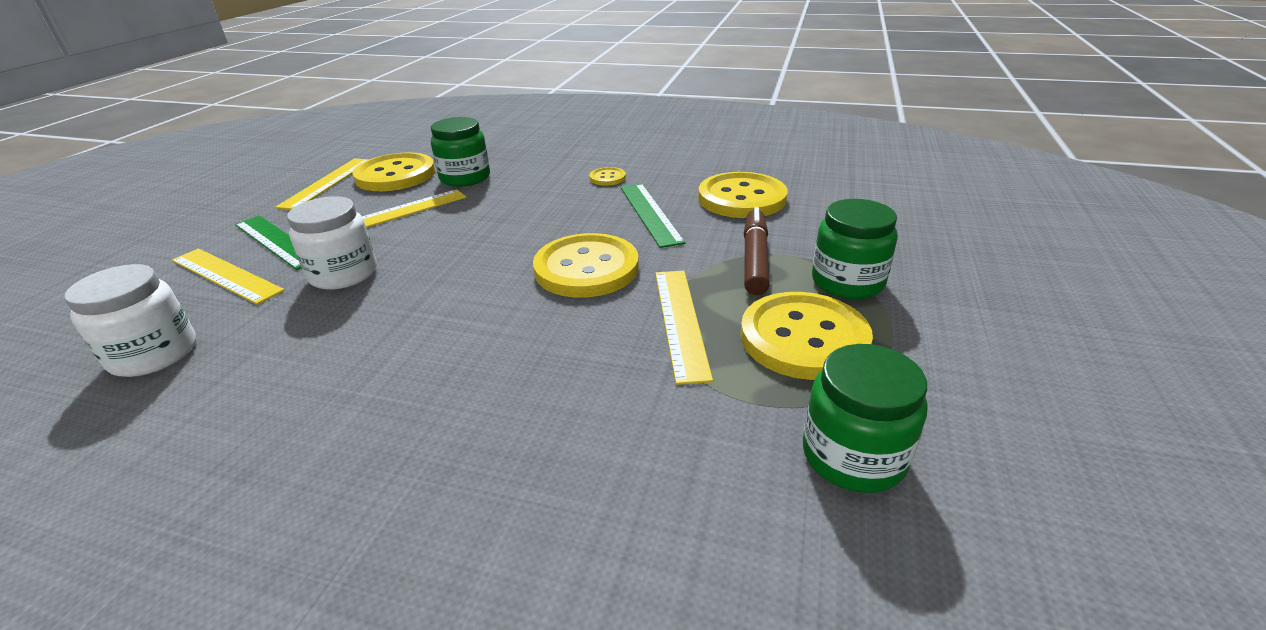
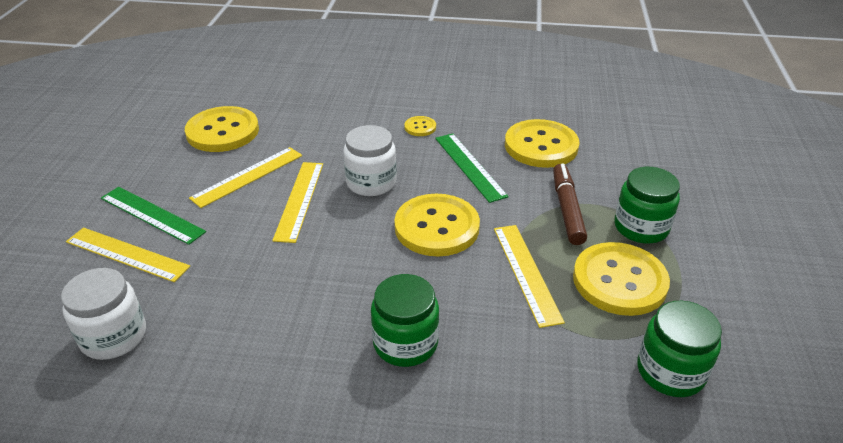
camera: 10 degrees left, 5 degrees up
yellow ruler [275,158,369,210] -> yellow ruler moved to [272,162,323,243]
white jar [287,196,377,290] -> white jar moved to [343,125,397,196]
green jar [431,117,490,187] -> green jar moved to [371,274,439,367]

